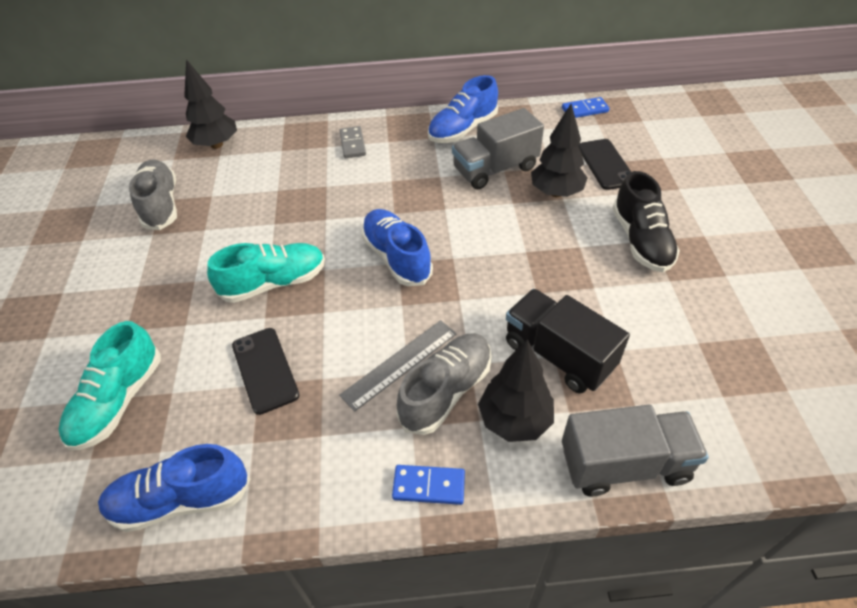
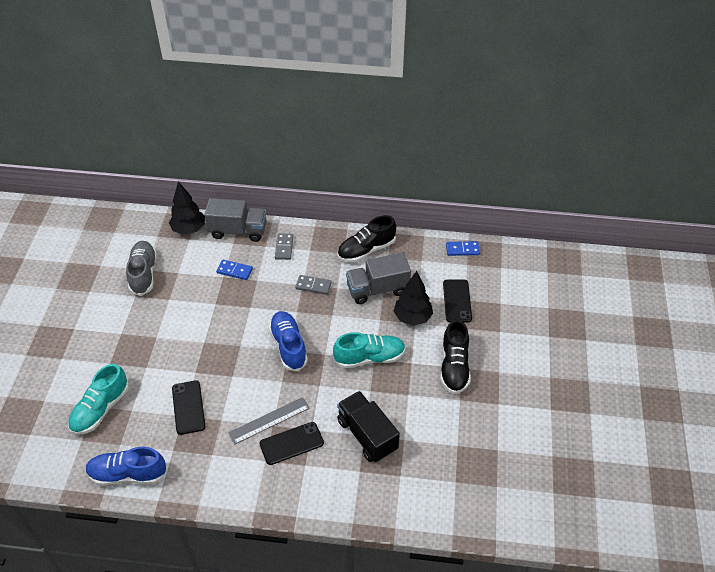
camera: 10 degrees right, 0 degrees up
turquoise shoe [207,243,325,303] -> turquoise shoe moved to [333,332,406,368]
blue domino [392,465,465,505] -> blue domino moved to [216,260,253,280]
grey shoe [397,333,492,435] -> black phone [259,422,324,465]
blue shoe [428,75,498,143] -> black shoe [337,215,396,262]
black tree [478,339,554,442] -> none
grey truck [562,405,709,496] -> grey truck moved to [204,198,267,242]
none -> grey domino [295,275,332,295]

